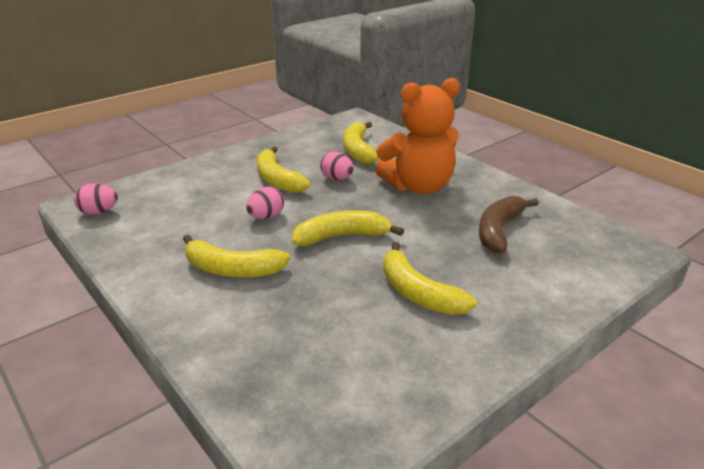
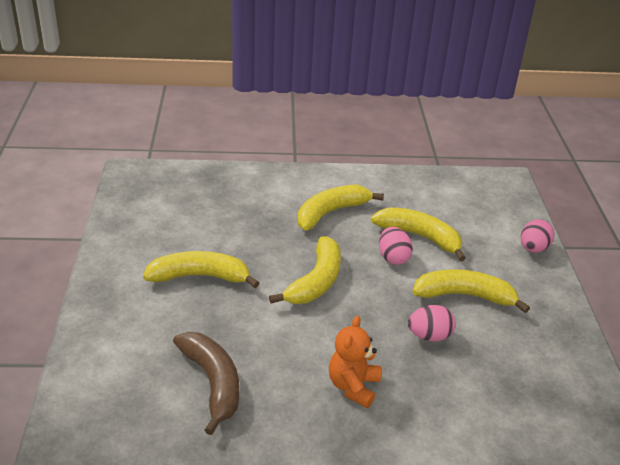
camera: 125 degrees right, 5 degrees up
pink egg [74,183,118,215] -> pink egg moved to [521,219,554,253]
yellow banana [343,122,379,164] -> yellow banana moved to [371,207,466,261]
orange teddy bear [375,78,460,195] -> orange teddy bear [329,316,381,408], size x0.53

